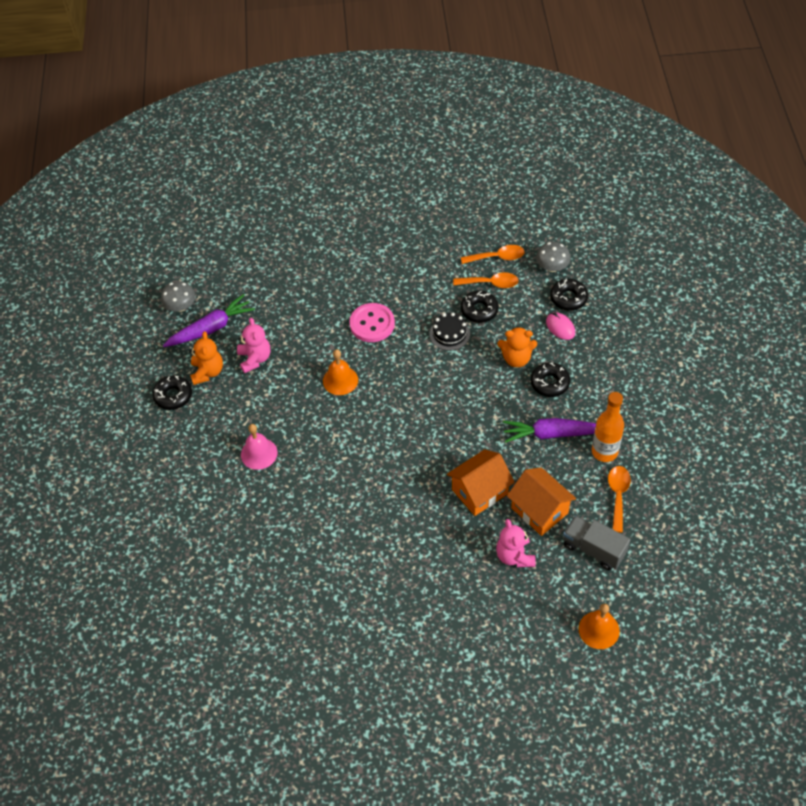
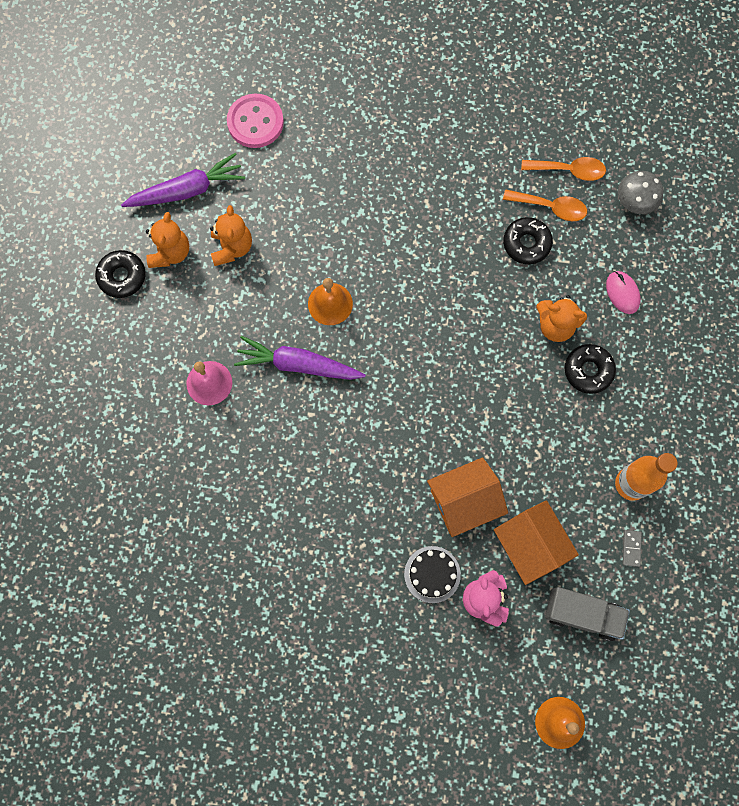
camera: 10 degrees right, 20 degrees up
grey mushroom [161,281,196,312] -> none
pink teddy bear [237,318,270,373] -> orange teddy bear [210,205,252,266]
pink button [349,303,395,342] -> pink button moved to [227,93,284,148]
black cake [429,313,470,351] -> black cake moved to [404,546,461,603]
purple carrot [503,418,596,443] -> purple carrot moved to [234,336,365,380]
black donut [550,278,588,311] -> none
grey truck [563,516,630,570] -> grey truck turned 150 degrees clockwise [545,587,630,641]
orange spoon [608,466,631,533] -> grey domino [622,530,642,567]

